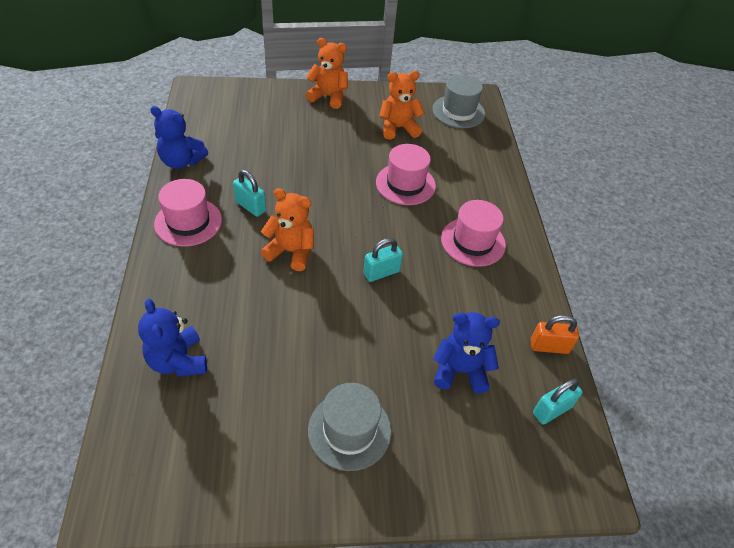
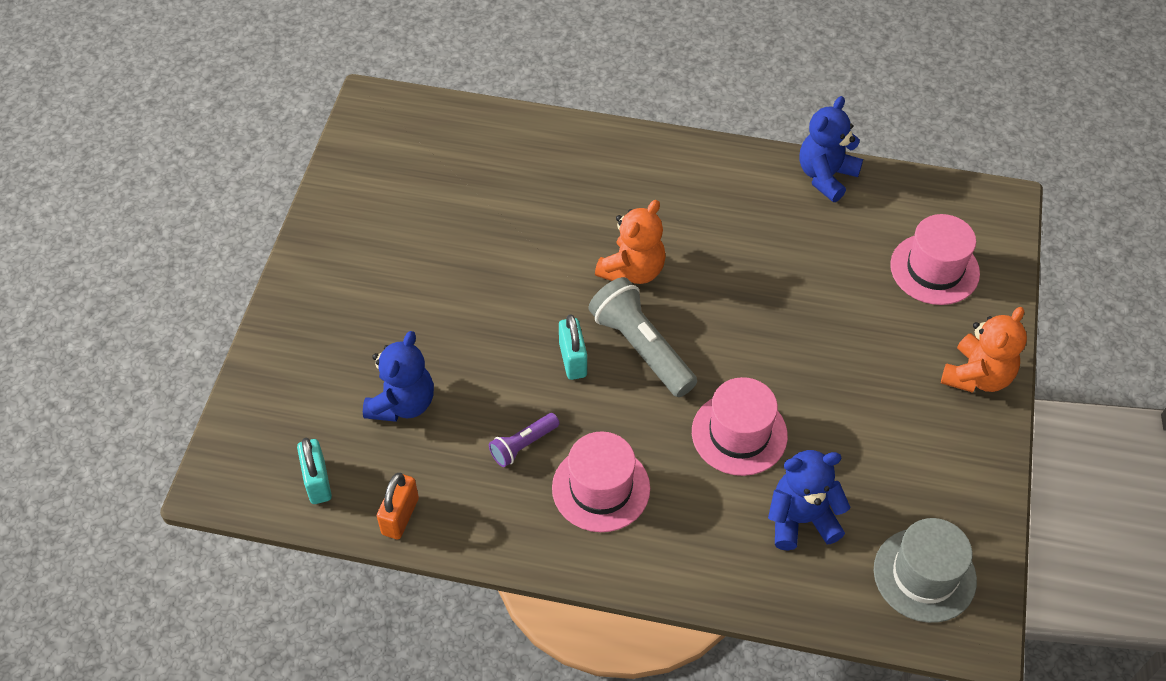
camera: 110 degrees right, 5 degrees up
blue teddy bear [138,299,207,377] -> blue teddy bear moved to [768,450,851,550]
pink hat [154,179,222,247] -> pink hat moved to [890,214,980,305]
turquoise padlock [233,170,266,217] -> none
grey hat [308,383,391,471] -> none
orange teddy bear [379,71,425,140] -> none
none -> purple flashlight [489,413,560,467]
none -> grey flashlight [589,277,697,397]

